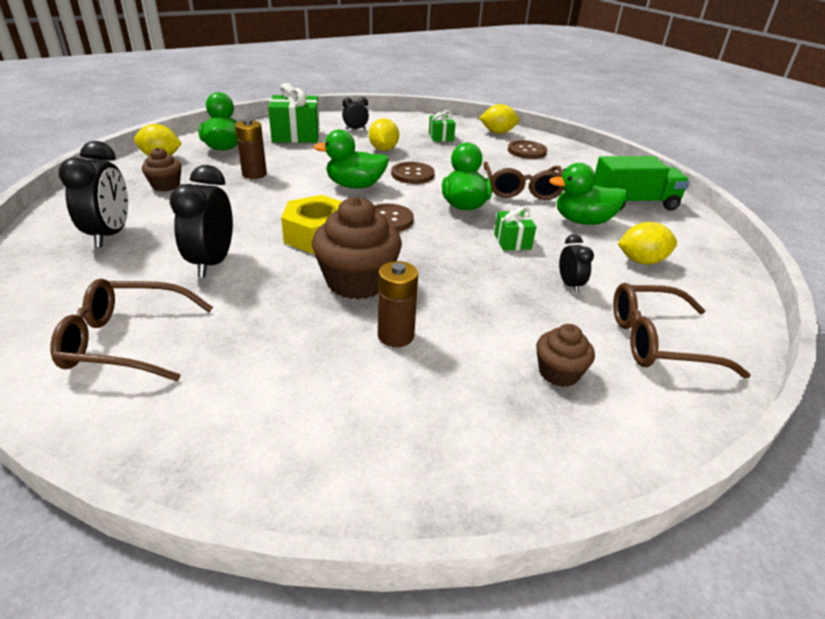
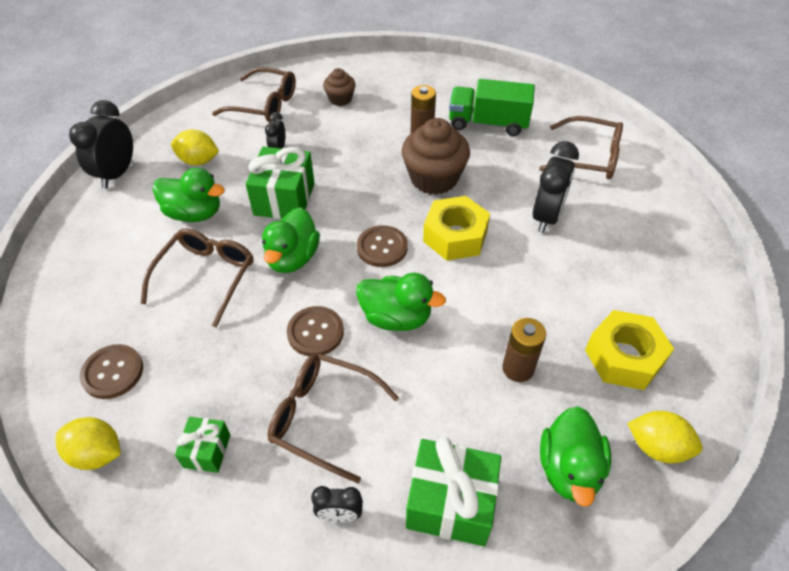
camera: 160 degrees left, 15 degrees up
black clock [59,141,128,248] -> black clock moved to [69,100,133,189]
brown cupcake [142,147,182,191] -> yellow nut [585,310,674,390]
yellow lemon [369,118,399,151] -> brown glasses [267,353,399,483]
green gift [494,206,536,251] -> green gift [246,147,315,219], size x1.82
green truck [594,156,690,211] -> green truck moved to [449,79,535,136]

